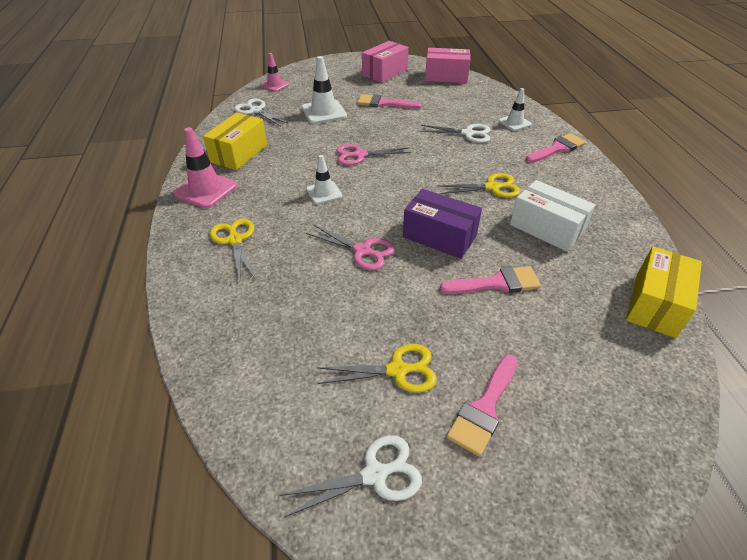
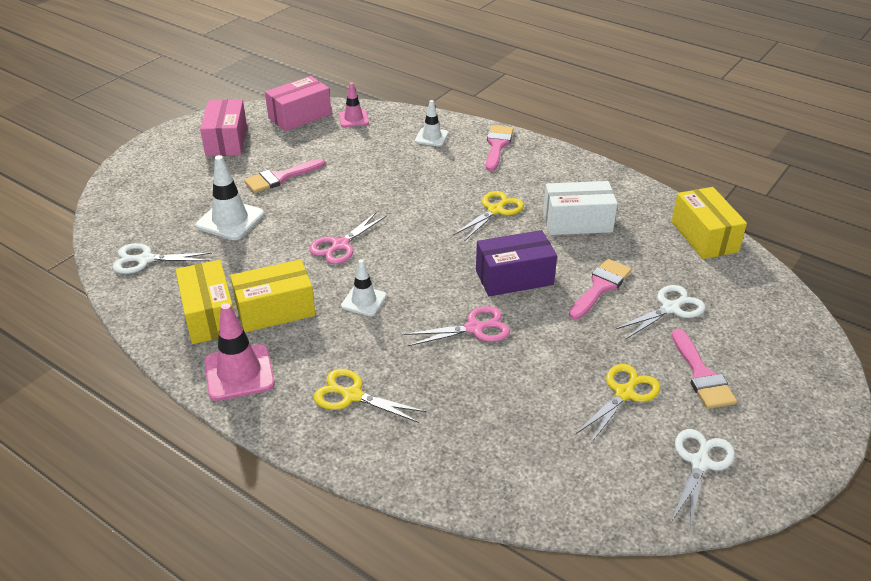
camera: 45 degrees left, 5 degrees down
pink traffic cone [260,53,289,92] -> pink traffic cone moved to [339,82,369,127]
white scissors [420,124,491,143] -> white scissors moved to [615,285,705,340]
none -> yellow box [230,259,316,333]

